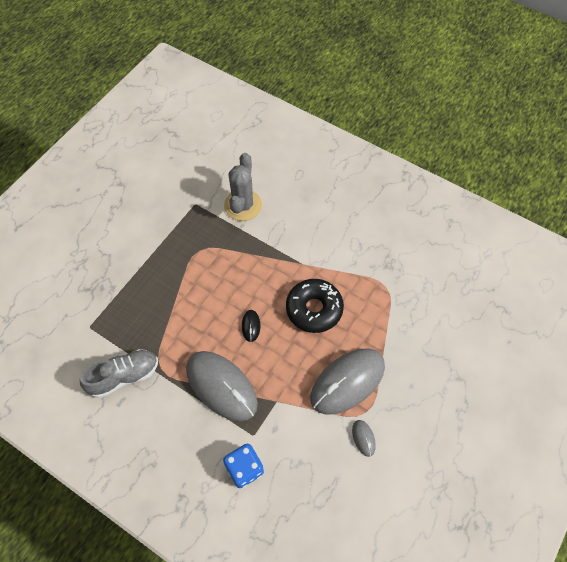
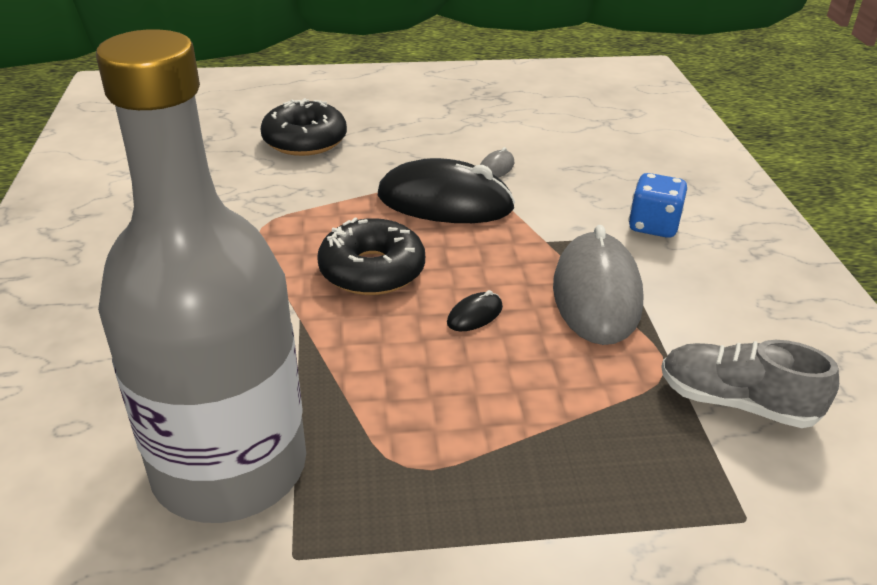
camera: 130 degrees left, 25 degrees down
grey cactus [224,153,262,221] -> grey bottle [96,29,306,523]
grey mouse [310,349,385,415] -> black mouse [378,158,515,223]
none -> black donut [261,98,347,156]

